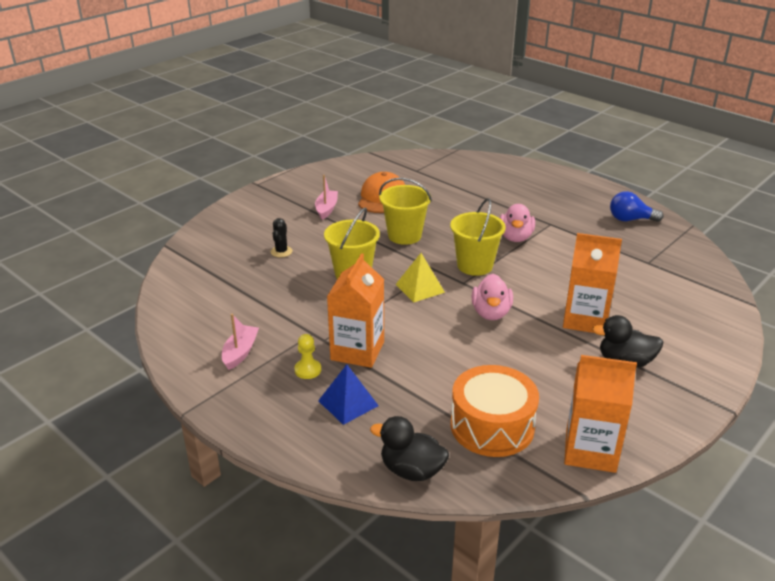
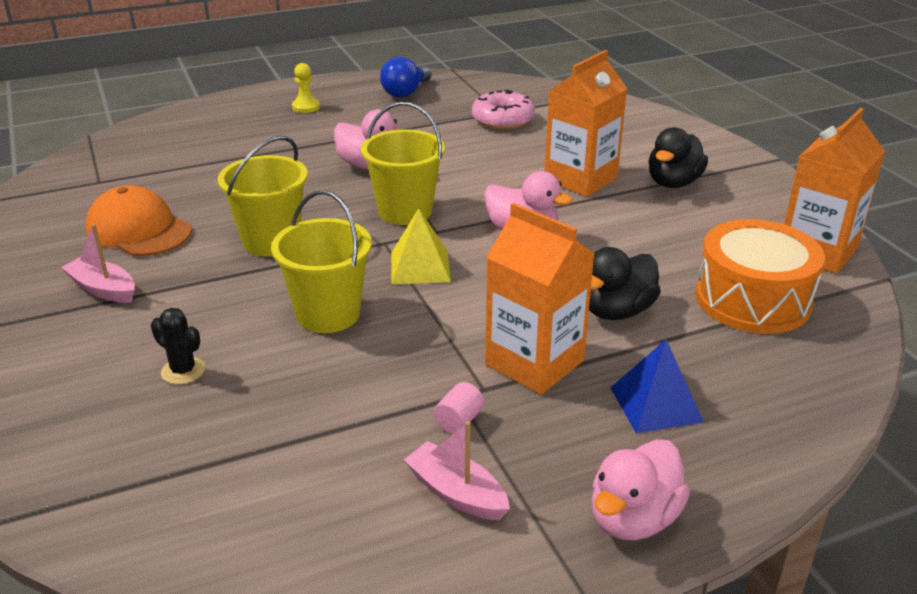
camera: 65 degrees left, 0 degrees up
yellow pawn [294,334,321,379] -> yellow pawn moved to [292,63,320,113]
black duck [370,416,449,481] -> black duck moved to [589,247,661,320]
none -> pink cylinder [433,382,484,434]
none -> pink donut [472,90,535,130]
none -> pink duck [591,439,690,540]

